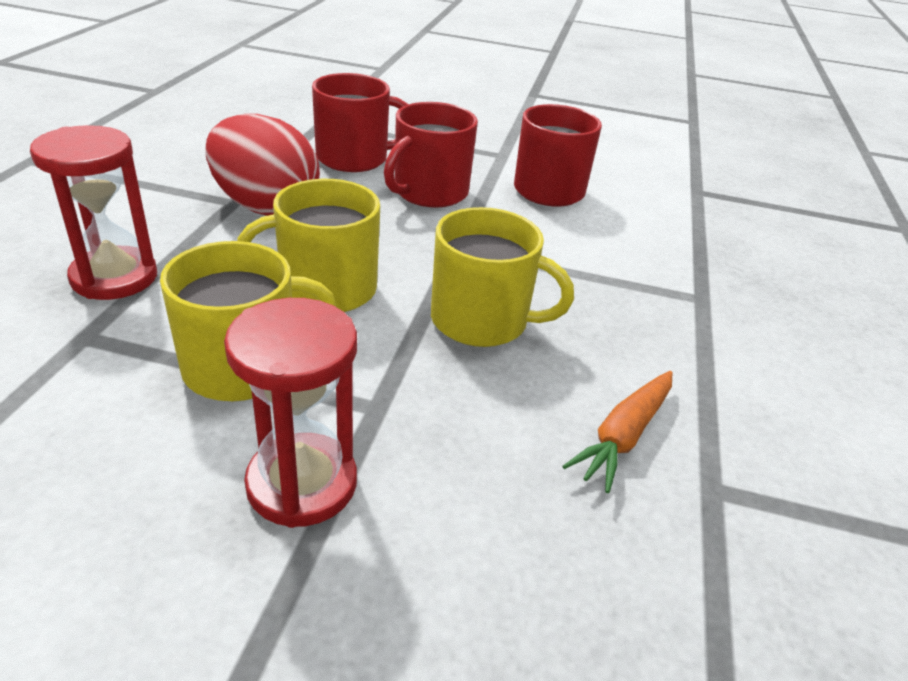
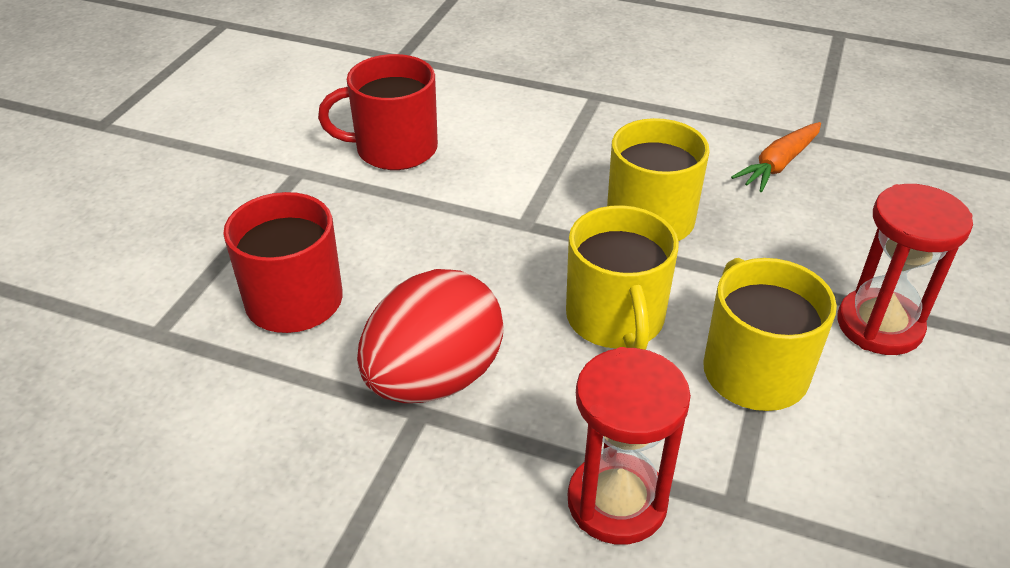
camera: 80 degrees left, 5 degrees up
red mug [384,102,478,208] -> none
orange carrot [562,371,672,493] -> orange carrot turned 90 degrees clockwise [731,122,821,192]

